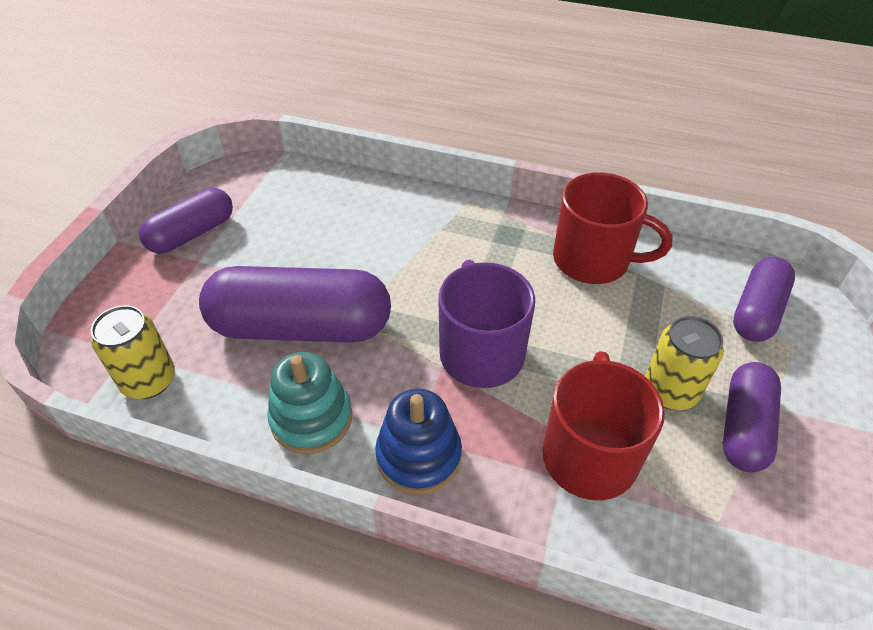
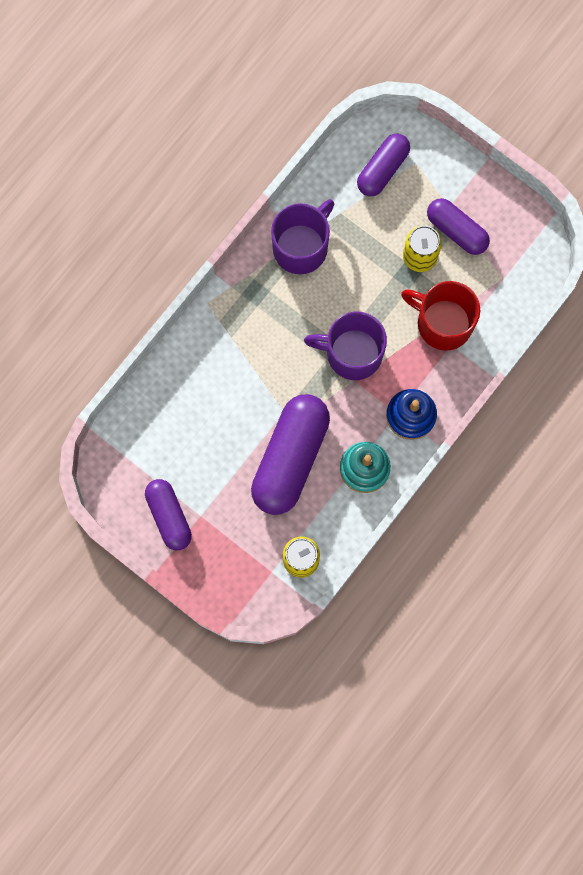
camera: 70 degrees left, 30 degrees up
red mug [553,172,672,284] -> purple mug [271,199,334,274]
purple capsule [733,257,795,342] -> purple capsule turned 75 degrees clockwise [357,133,410,196]

